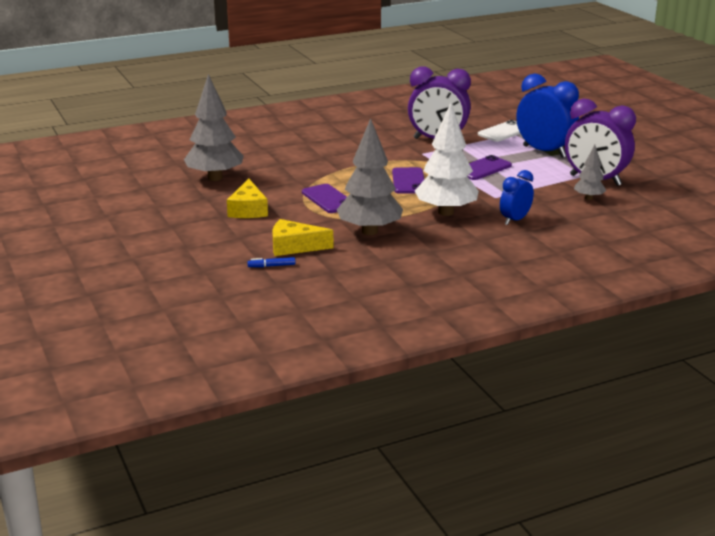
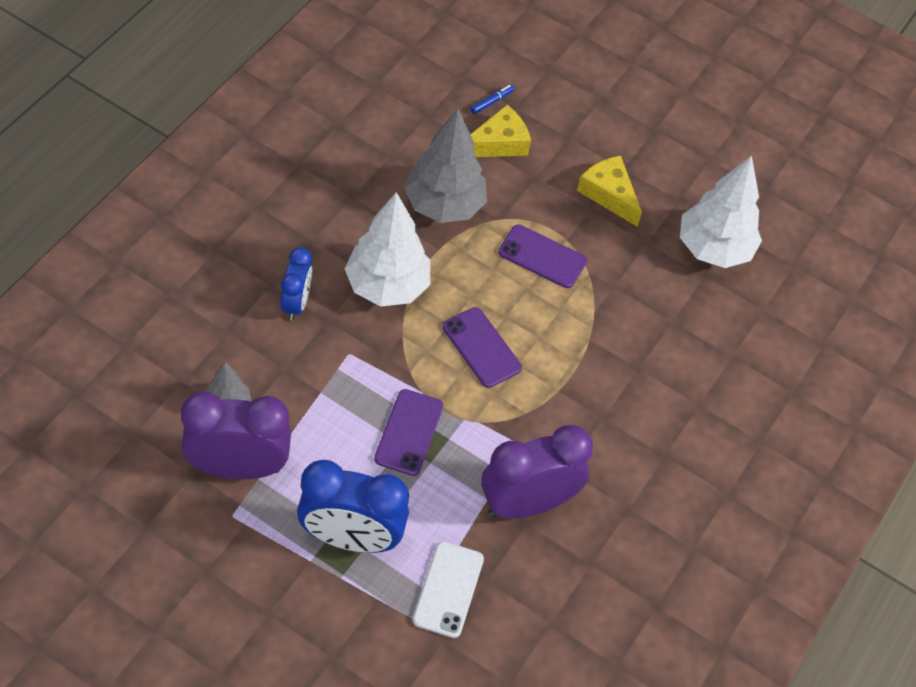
camera: 140 degrees right, 30 degrees up
grey tree [184,74,244,181] -> white tree [680,156,762,268]

